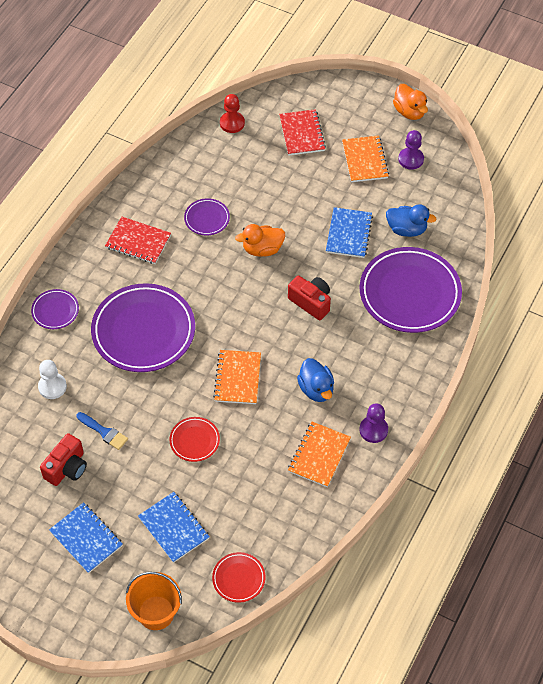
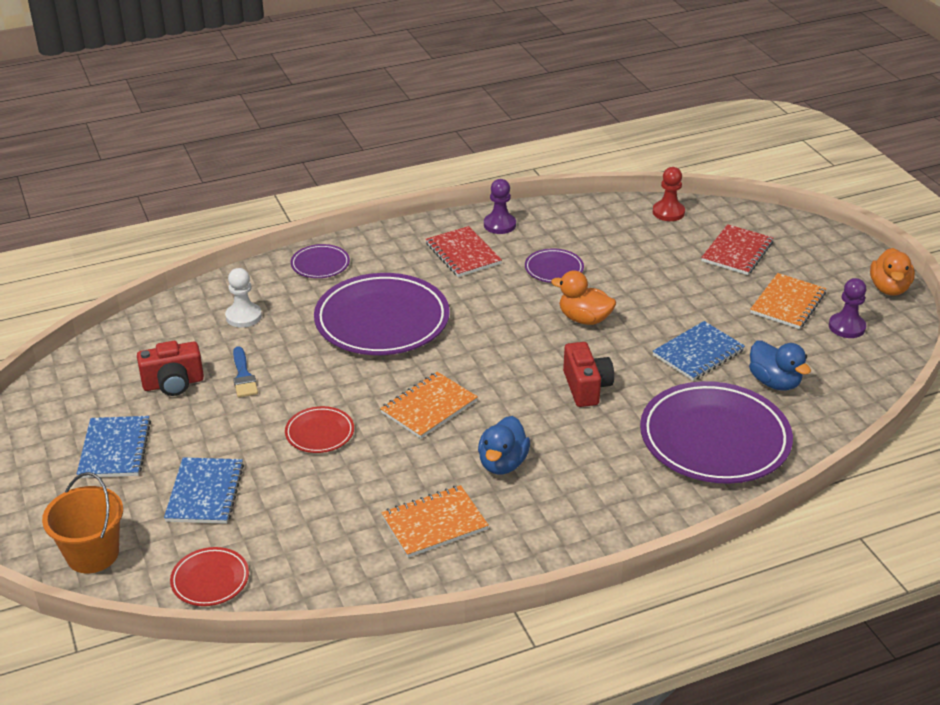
camera: 40 degrees right, 20 degrees down
purple pawn [359,403,388,443] -> purple pawn moved to [484,179,516,234]

